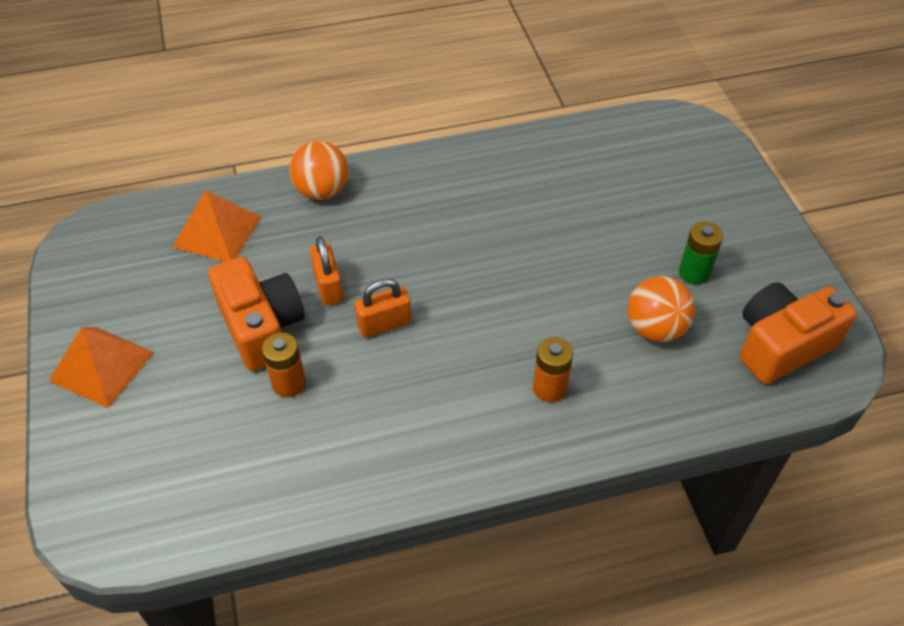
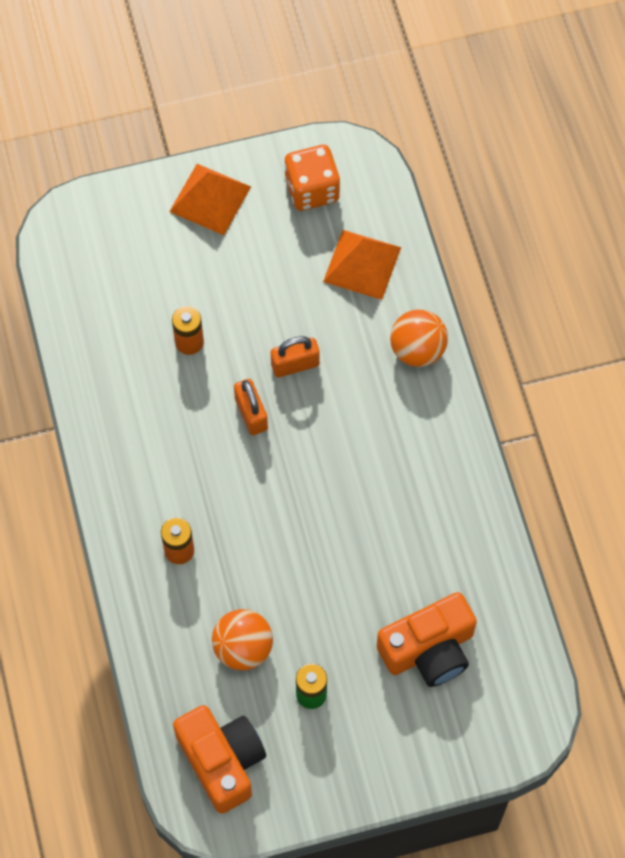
camera: 90 degrees right, 15 degrees up
orange camera [208,257,305,371] -> orange camera moved to [377,592,477,687]
none -> orange dice [284,145,340,211]

